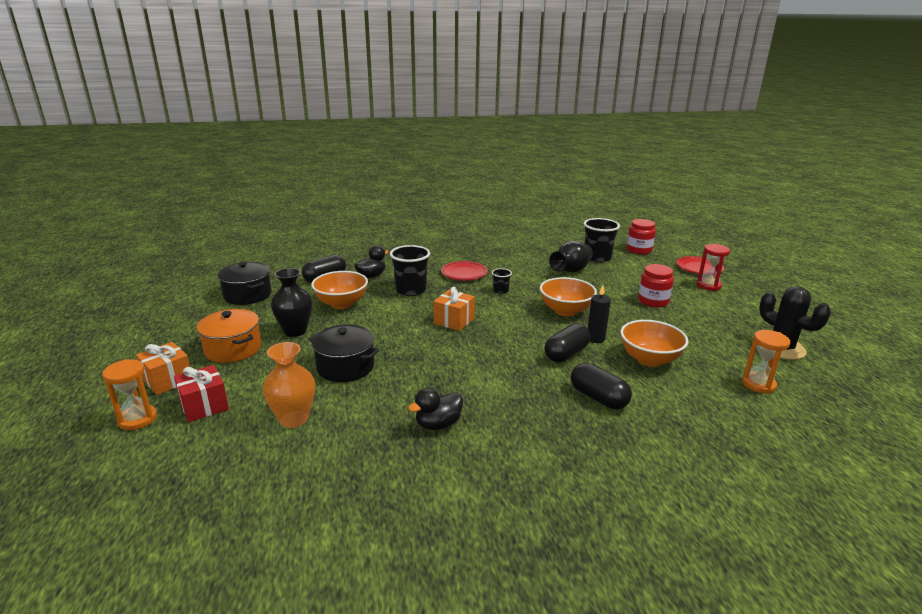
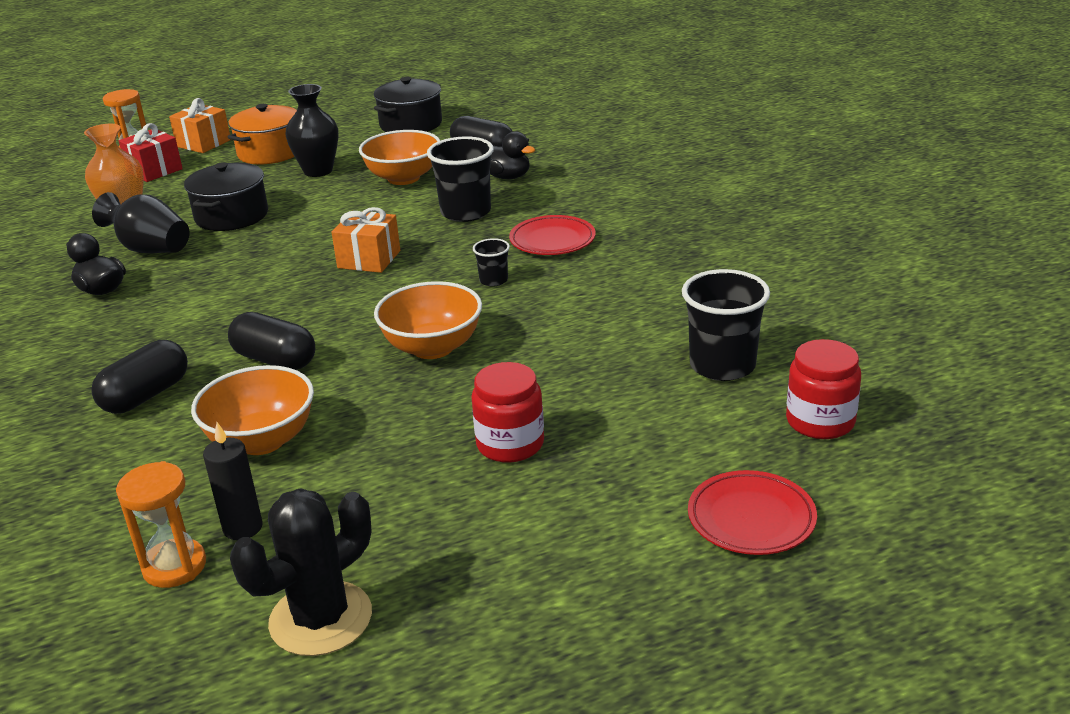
camera: 80 degrees right, 5 degrees up
black vase [549,241,593,273] -> black vase moved to [92,192,190,253]
black candle [588,285,611,343] -> black candle moved to [203,422,263,540]
red hourglass [697,244,730,291] -> none

